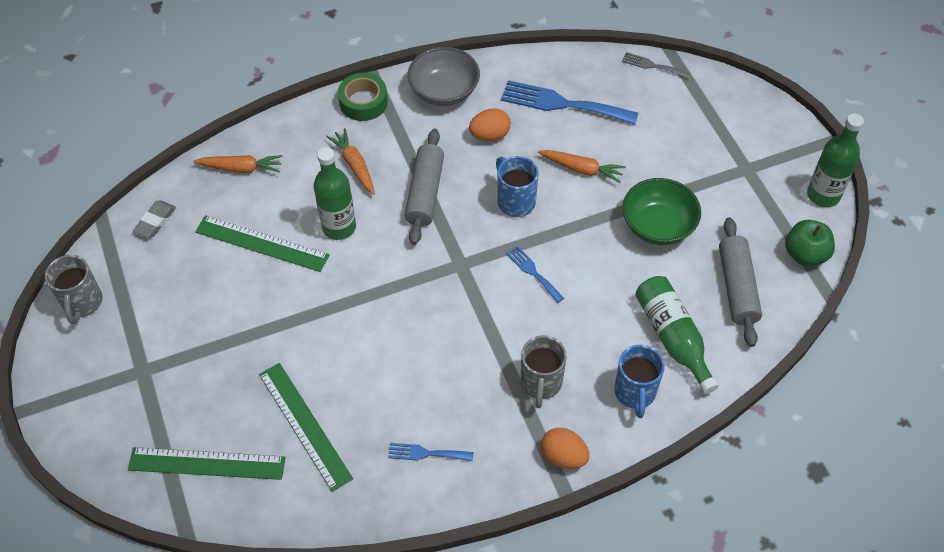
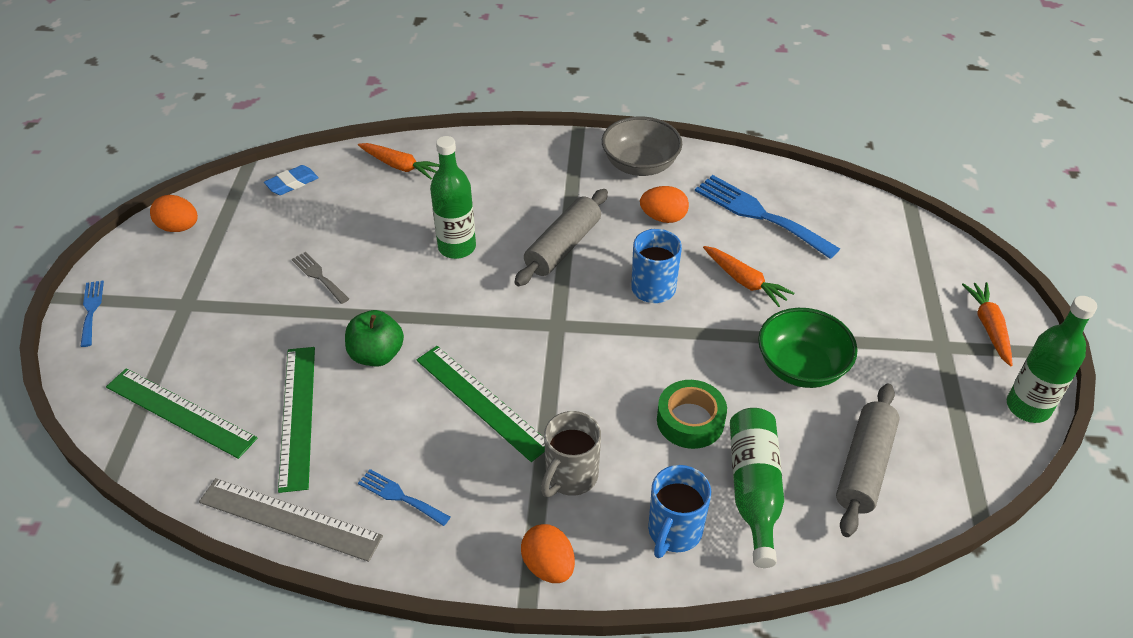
camera: 25 degrees right, 10 degrees down
grey mug [45,255,103,324] -> orange egg [150,195,198,232]
grey eraser [133,201,176,238] -> blue eraser [264,165,319,195]
green ruler [195,215,330,272] -> green ruler moved to [416,346,545,462]
orange carrot [326,128,375,195] -> orange carrot moved to [962,282,1013,367]
green tape [338,73,388,121] -> green tape moved to [657,380,727,449]
blue fork [506,246,564,303] -> blue fork moved to [80,281,104,347]
grey fork [622,52,690,78] -> grey fork moved to [292,252,349,304]
green apple [785,220,835,266] -> green apple moved to [345,310,404,366]
none -> grey ruler [199,478,383,562]

